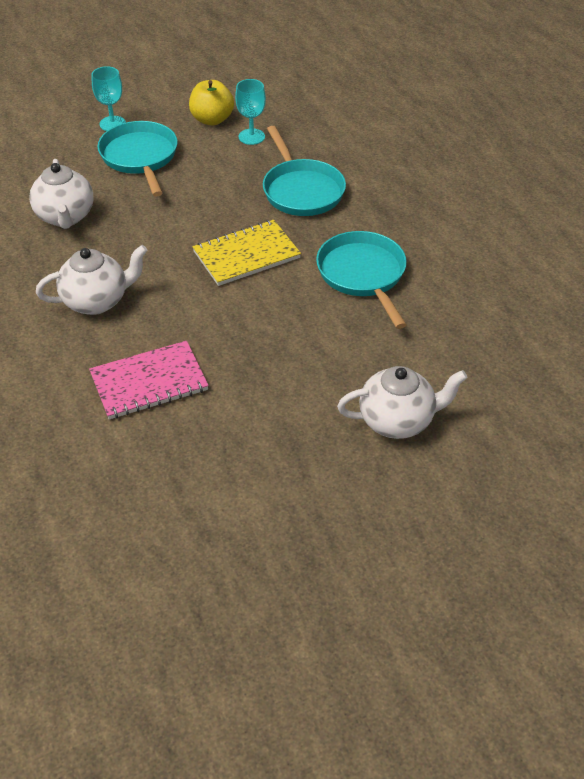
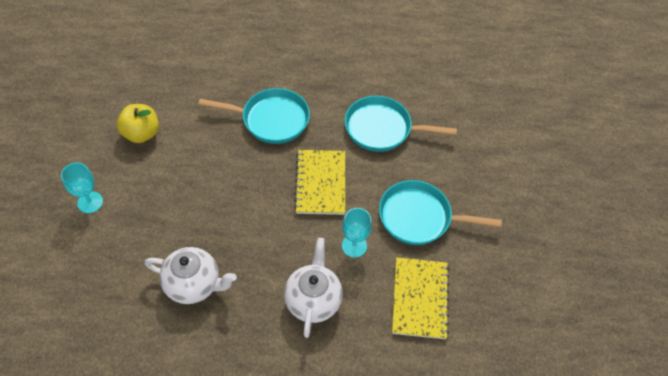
camera: 65 degrees left, 10 degrees up
pink notebook [89,341,209,420] -> yellow notebook [392,257,449,339]
turquoise pan [97,121,178,197] -> turquoise pan moved to [379,180,502,245]
turquoise goblet [235,79,266,145] -> turquoise goblet moved to [342,208,372,258]
white teapot [337,366,467,439] -> none

